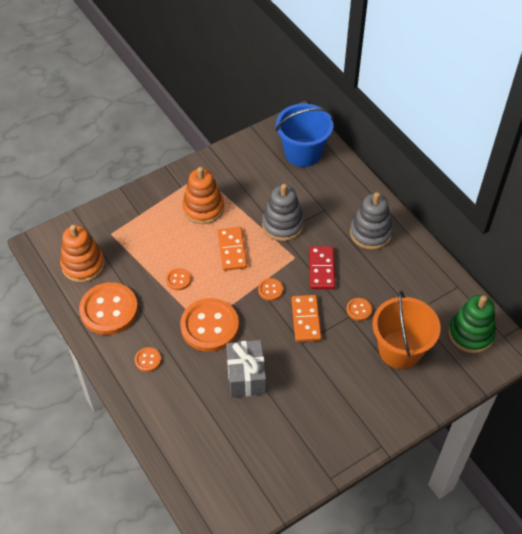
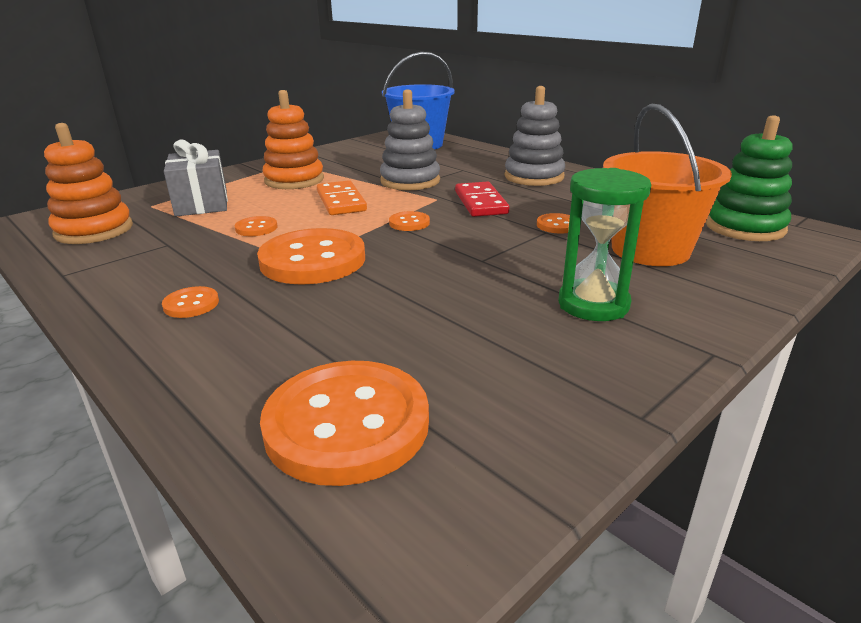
camera: 10 degrees left, 25 degrees down
orange button [79,282,138,335] -> orange button moved to [260,361,429,486]
grey gift [226,340,266,397] -> grey gift moved to [164,139,228,216]
orange domino [291,295,321,342] -> none
none -> green hourglass [558,168,651,321]

